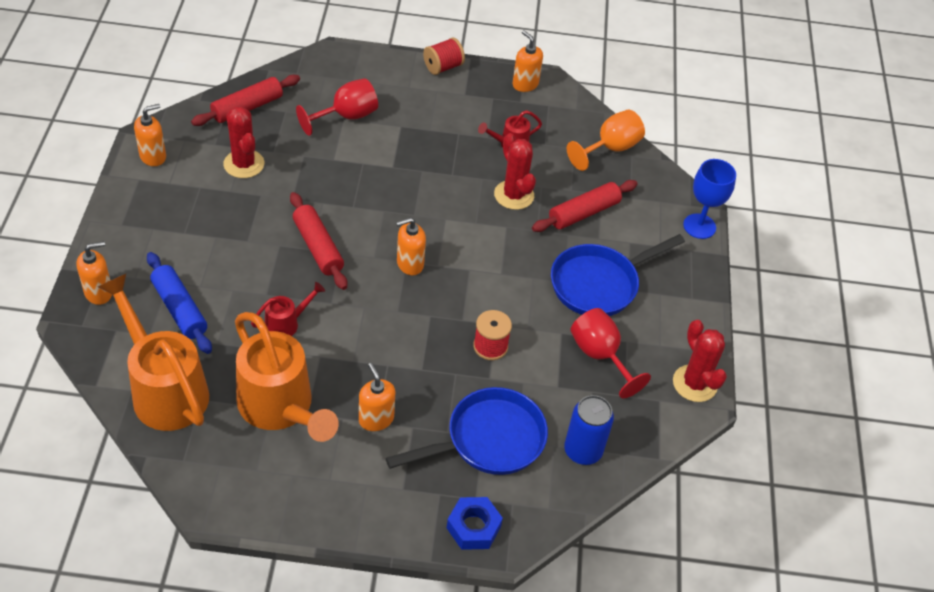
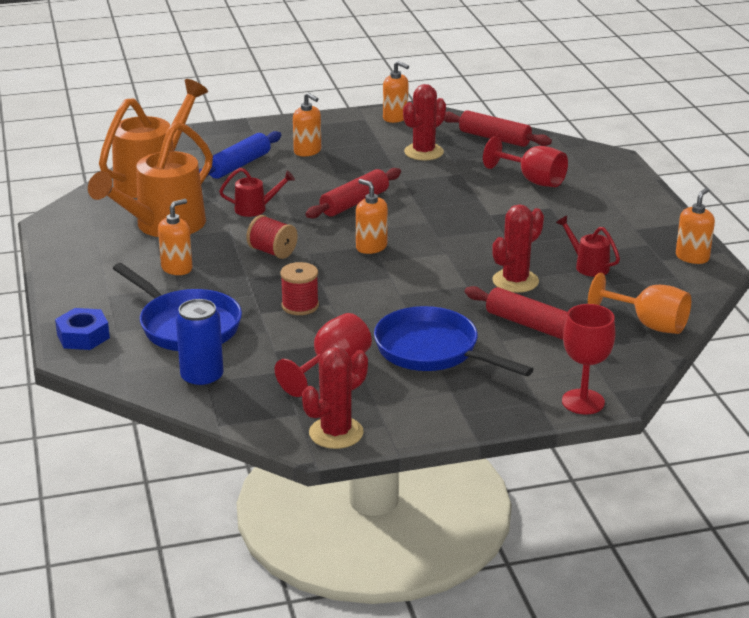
camera: 75 degrees right, 20 degrees down
orange soap dispenser [77,241,112,305] -> orange soap dispenser moved to [293,93,321,156]
red watering can [251,282,325,336] -> red watering can turned 45 degrees counterclockwise [219,168,295,217]
red spool [423,37,465,75] -> red spool moved to [246,215,298,259]
blue goblet [683,159,736,239] -> red goblet [562,304,616,415]

